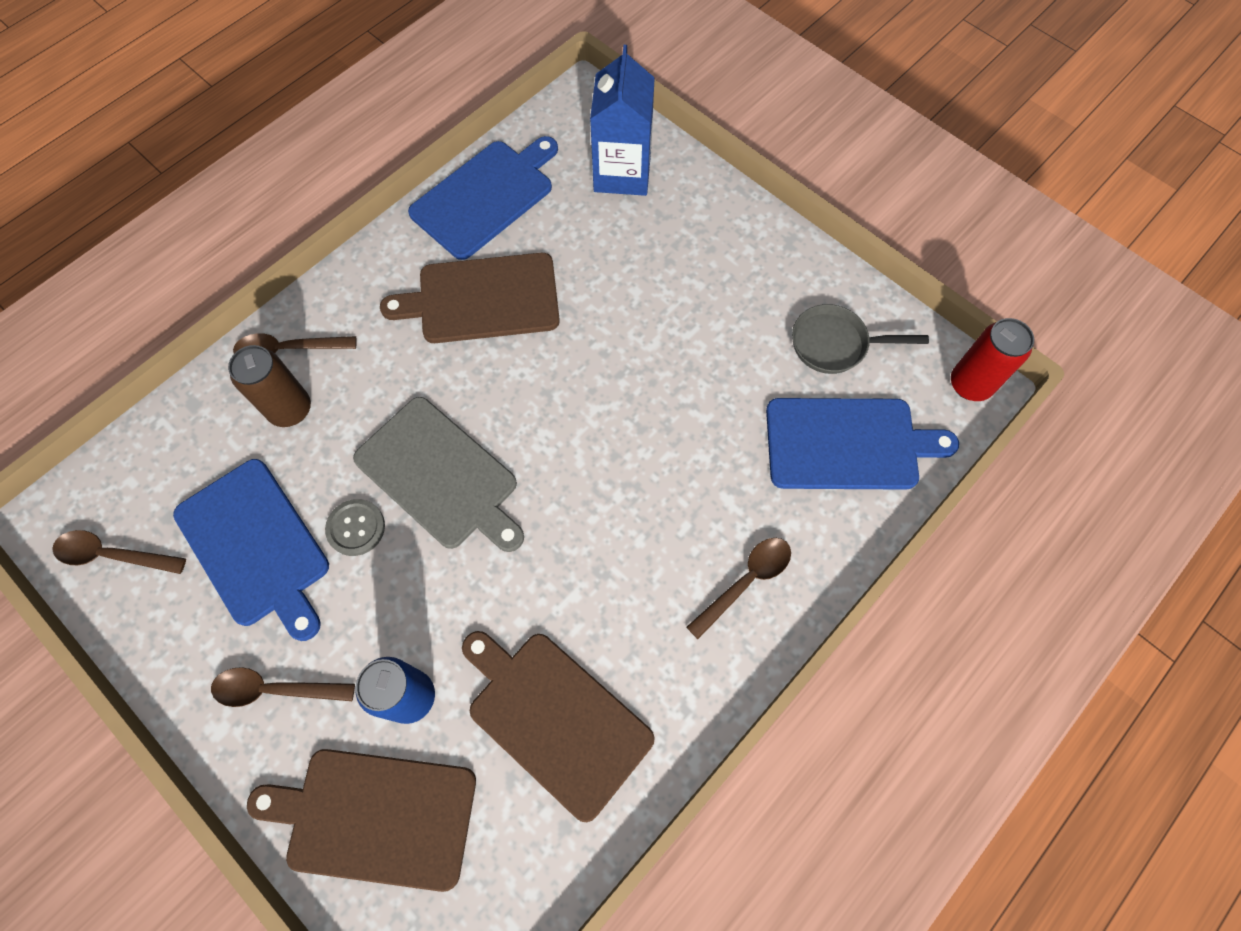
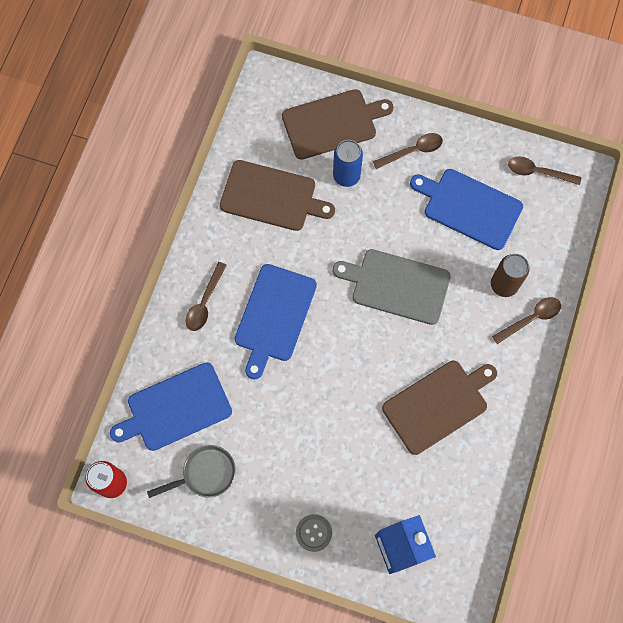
camera: 155 degrees right, 5 degrees up
brown spoon [52,530,186,574] -> brown spoon turned 150 degrees counterclockwise [508,156,581,185]
grey button [325,499,385,556] -> grey button moved to [296,514,332,552]
blue cutting board [408,136,558,260] -> blue cutting board moved to [235,264,317,379]

